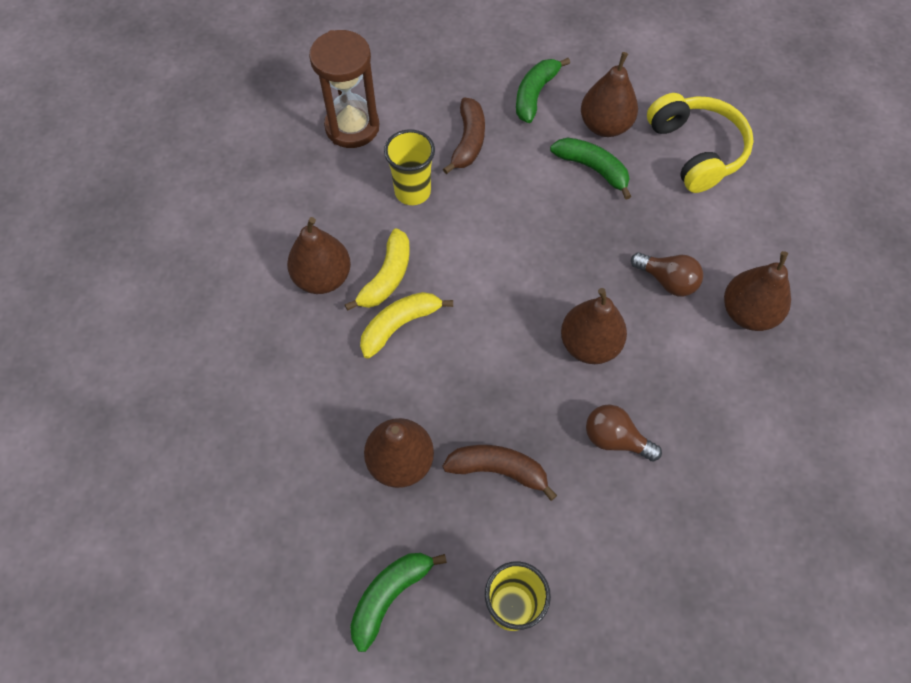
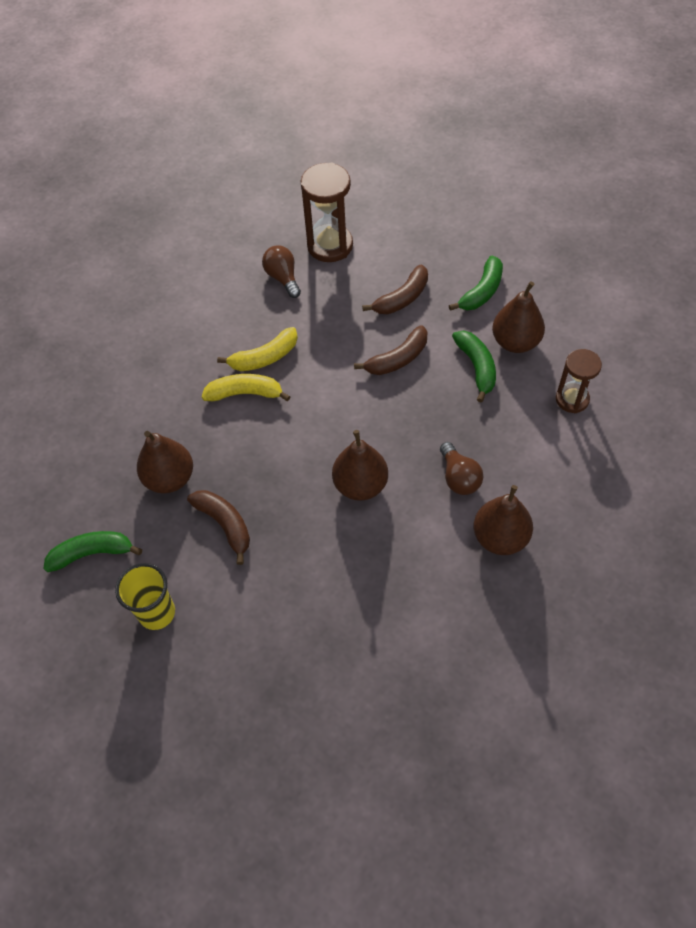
camera: 40 degrees right, 5 degrees down
brown pear [287,217,351,294] -> none
yellow cup [384,129,435,205] -> none
green banana [516,58,570,123] -> green banana turned 150 degrees clockwise [449,255,503,311]
brown light bulb [586,404,662,462] -> brown light bulb moved to [262,245,301,298]
yellow headphones [647,93,754,193] -> brown hourglass [556,349,602,413]
none -> brown banana [354,325,428,375]

